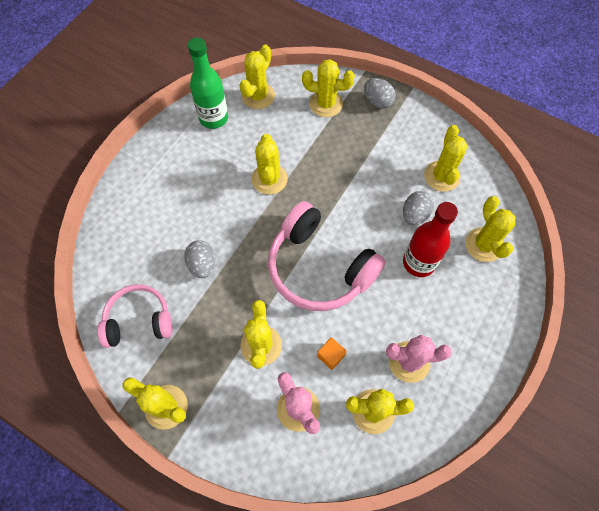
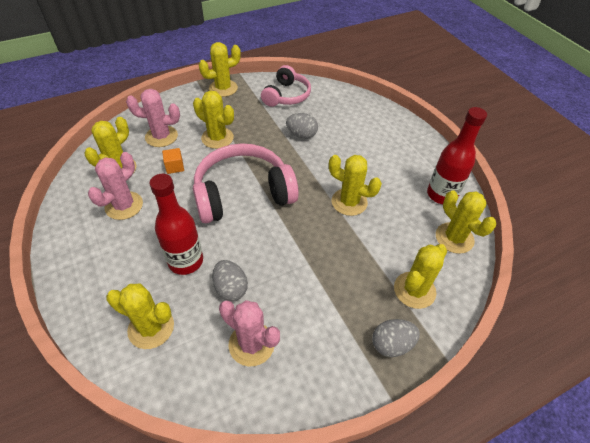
camera: 120 degrees right, 15 degrees down
green bottle [188,37,228,129] -> red bottle [427,107,487,204]
yellow cactus [424,125,468,192] -> pink cactus [219,300,280,366]

